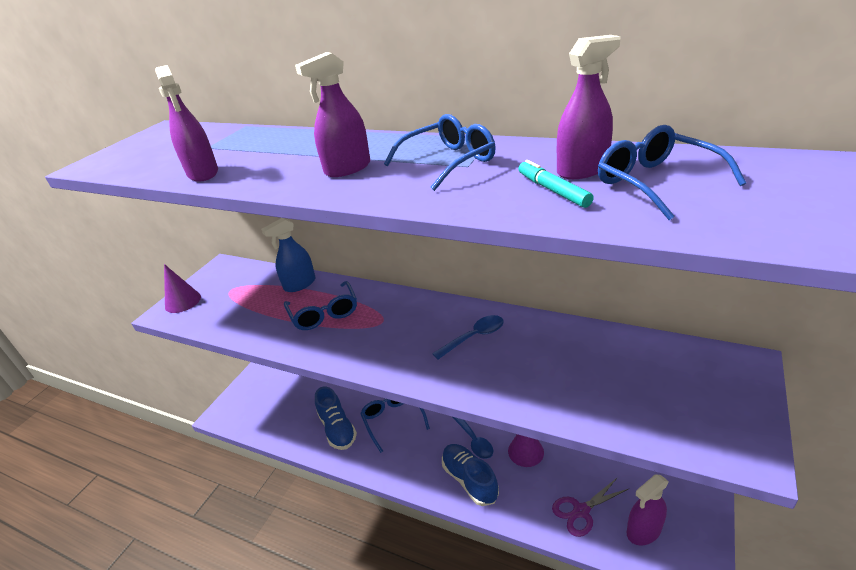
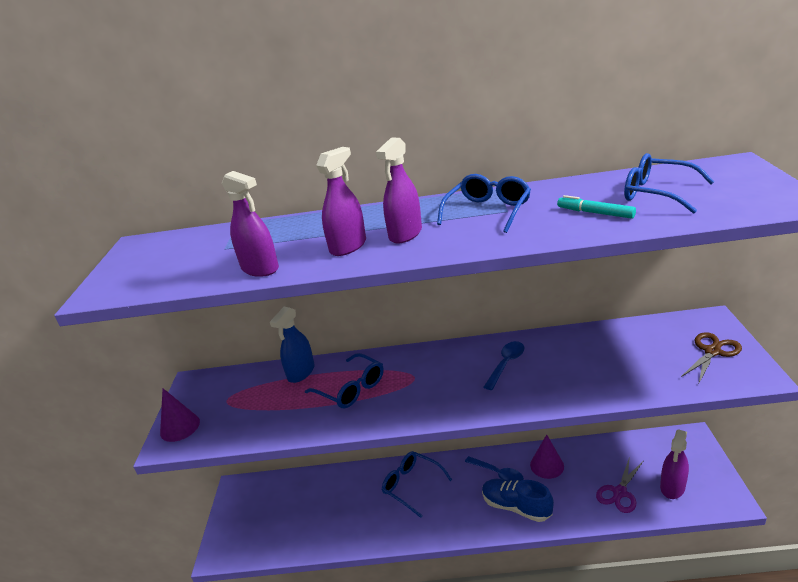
camera: 25 degrees left, 5 degrees down
blue shoe [315,386,357,450] -> none
purple spray bottle [557,35,621,179] -> purple spray bottle moved to [316,147,366,256]
none -> brown scissors [681,332,742,383]

